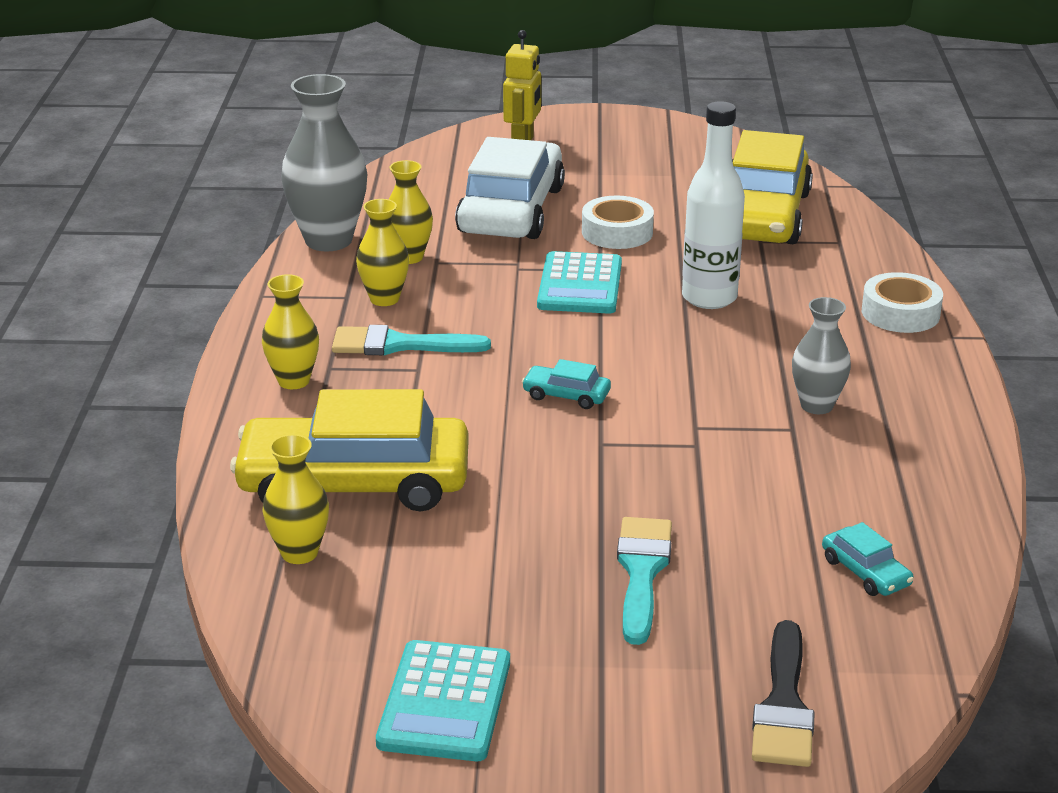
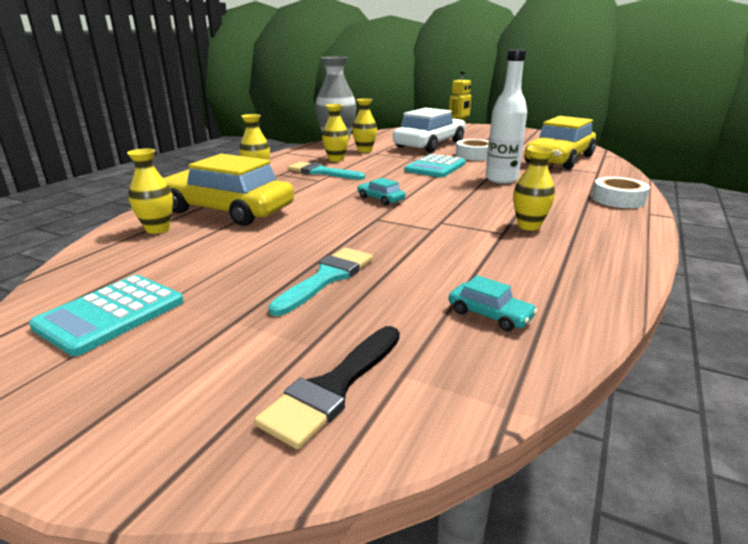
camera: 25 degrees right, 5 degrees down
grey vase [792,297,851,414] -> yellow vase [513,146,555,230]
turquoise car [822,522,914,596] -> turquoise car turned 45 degrees counterclockwise [449,275,537,331]

